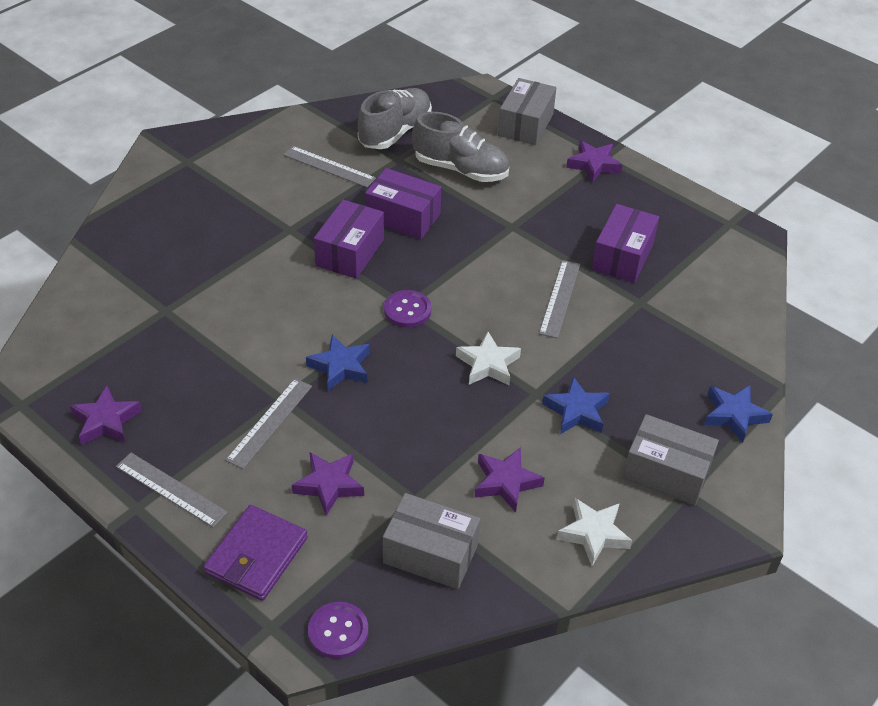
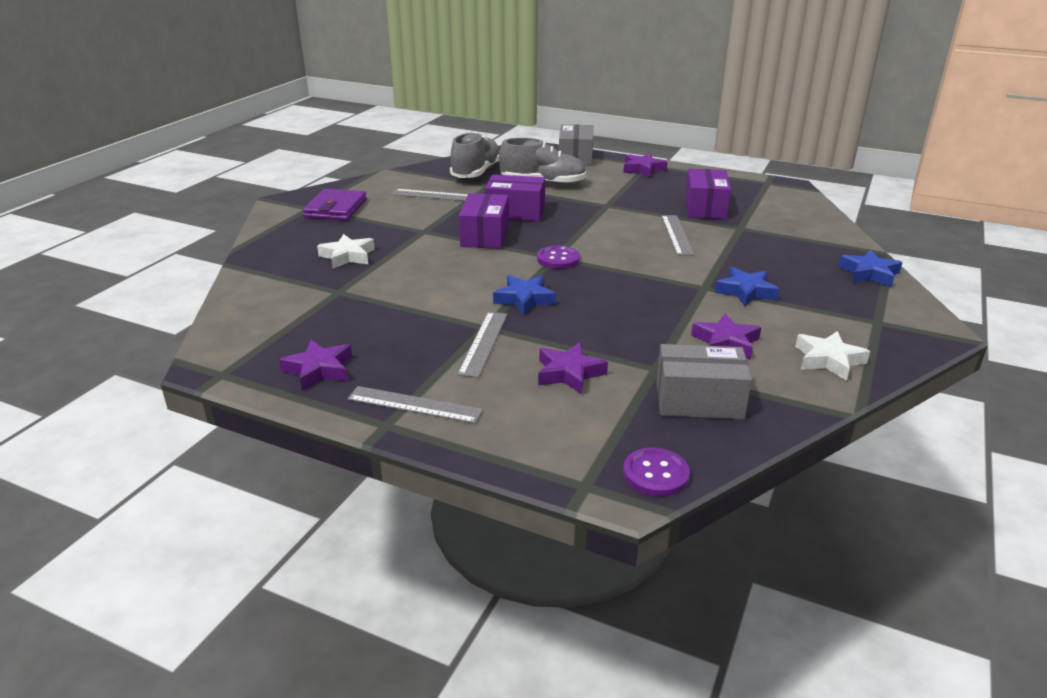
camera: 15 degrees left, 15 degrees down
purple wallet [203,505,308,601] -> purple wallet moved to [303,189,367,220]
white star [456,332,521,385] -> white star moved to [317,234,375,269]
grey box [623,414,719,505] -> none

